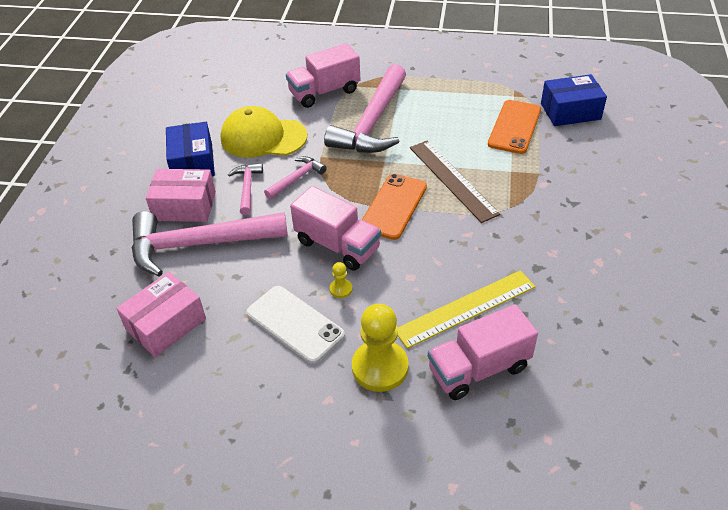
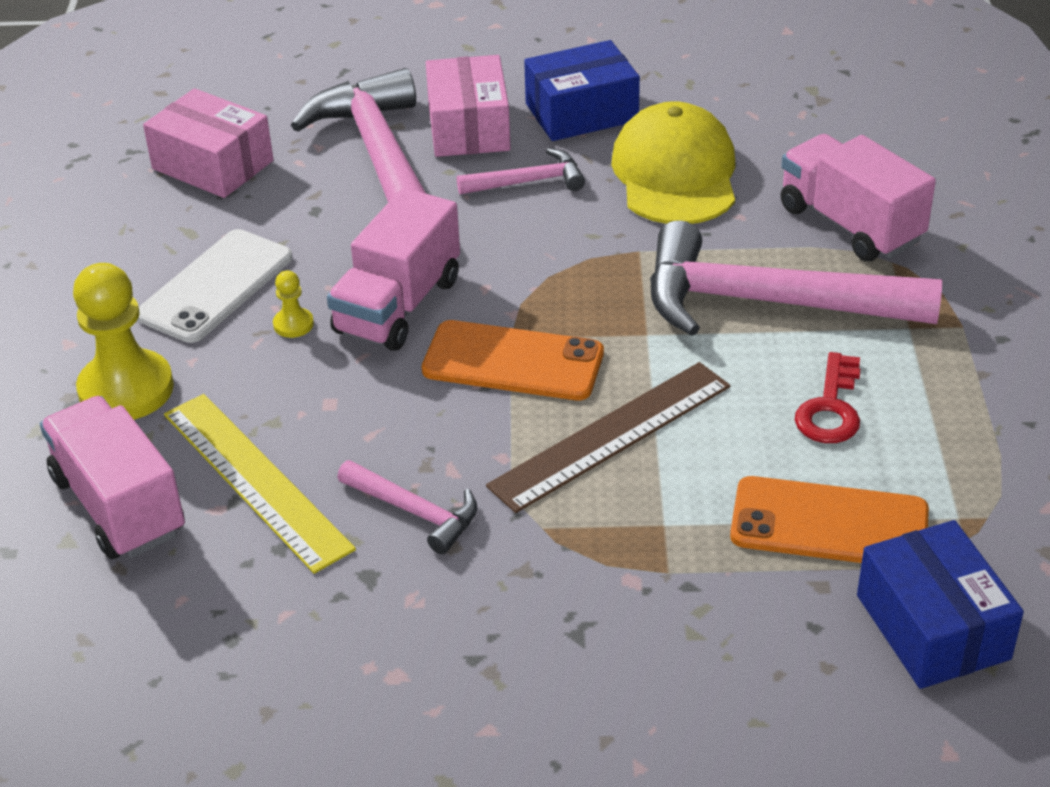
camera: 80 degrees right, 5 degrees down
pink hammer [264,156,327,199] -> pink hammer moved to [337,460,477,554]
none -> red key [795,352,861,443]

